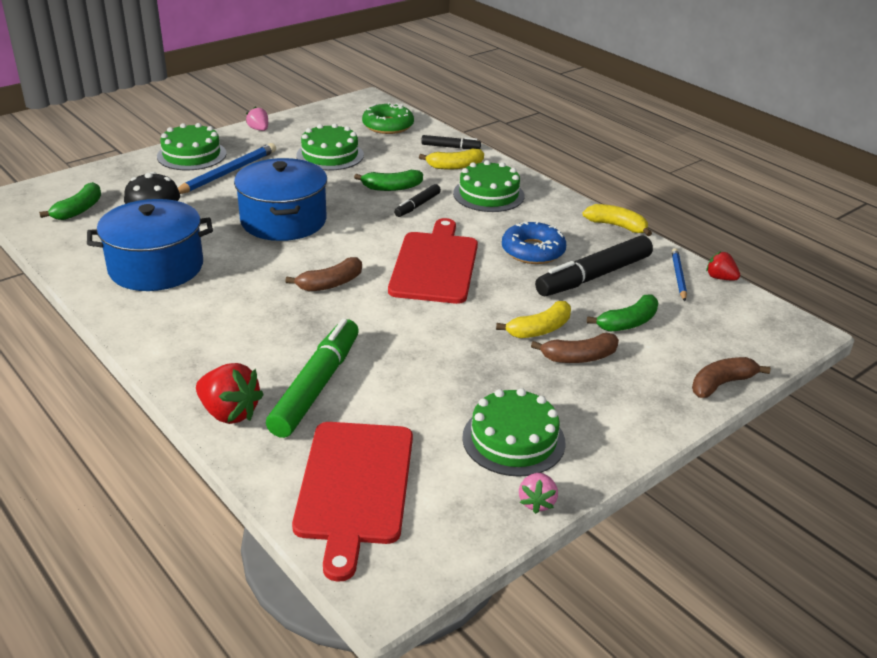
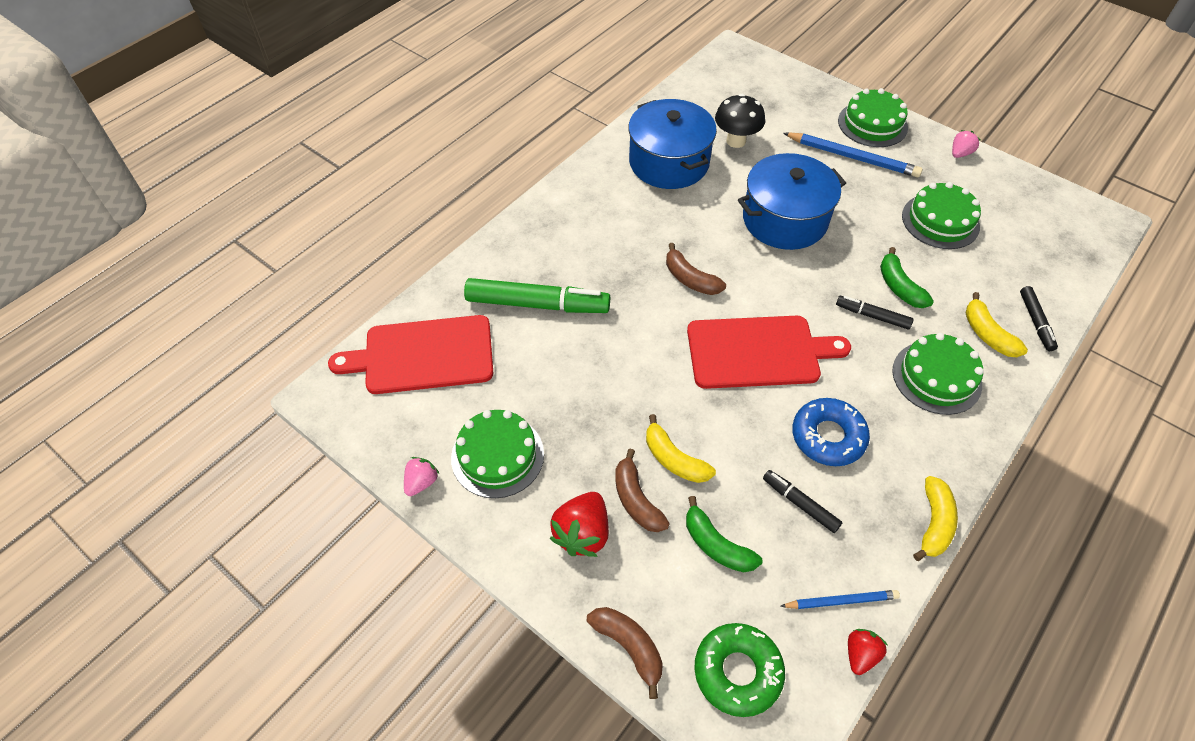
camera: 80 degrees right, 20 degrees up
green banana [39,182,101,220] -> none
red strawberry [196,363,264,424] -> red strawberry moved to [550,492,609,557]
green donut [362,102,414,134] -> green donut moved to [694,623,785,717]
pink strawberry [519,473,558,514] -> pink strawberry turned 120 degrees clockwise [404,457,439,496]
black marker [535,235,653,296] -> black marker [763,470,843,533], size x0.52

